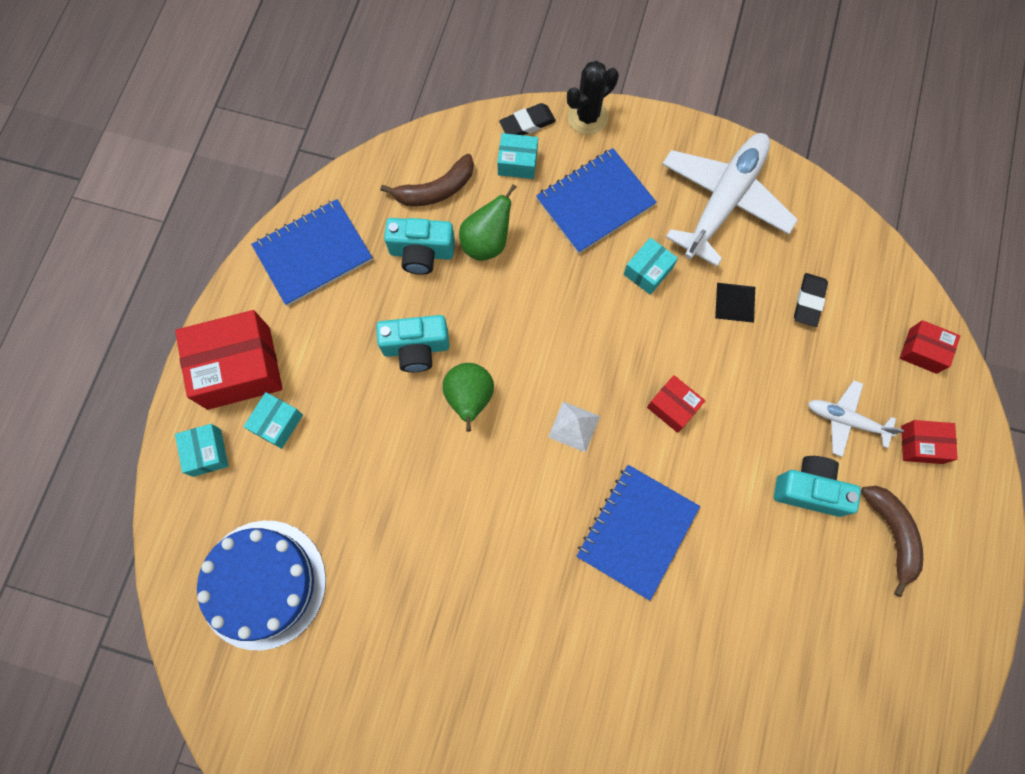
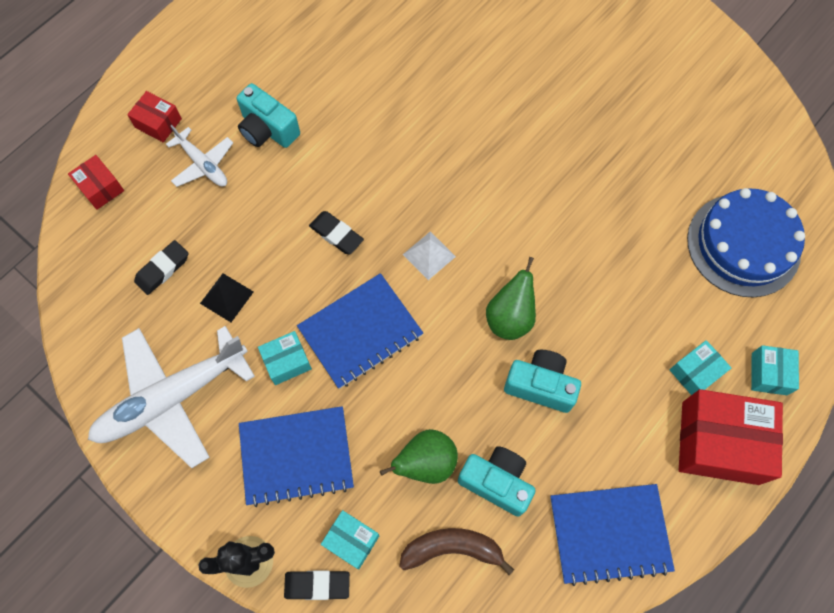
camera: 155 degrees left, 5 degrees down
blue notebook [576,465,700,601] -> blue notebook moved to [297,273,423,389]
red box [647,375,705,433] -> black eraser [309,211,364,254]
brown banana [861,486,923,597] -> none

